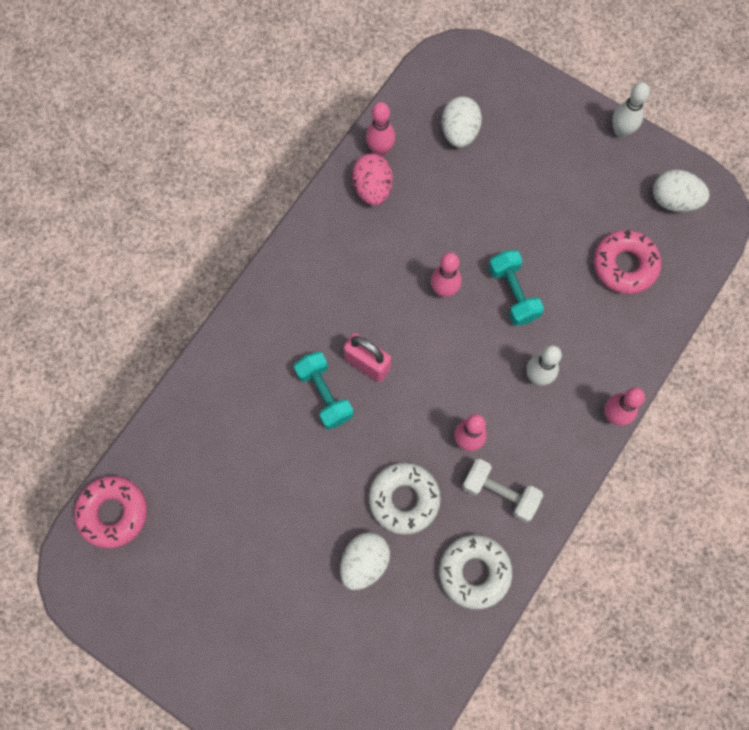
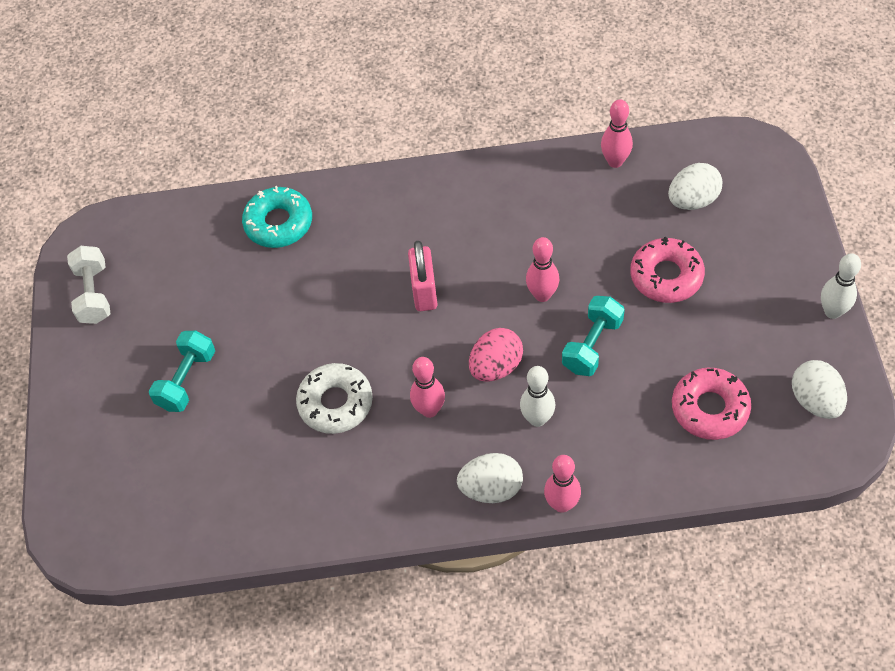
camera: 55 degrees right, 15 degrees down
pink donut [74,476,147,548] -> pink donut moved to [630,237,705,303]
turquoise dumbbell [294,351,354,429] -> turquoise dumbbell moved to [149,331,215,412]
white egg [340,532,390,590] -> white egg moved to [457,453,523,503]
pink egg [352,154,393,205] -> pink egg moved to [469,328,523,382]
white donut [439,535,512,609] -> none
white dumbbell [462,459,543,522] -> white dumbbell moved to [67,246,110,324]
none -> turquoise donut [242,186,312,248]

